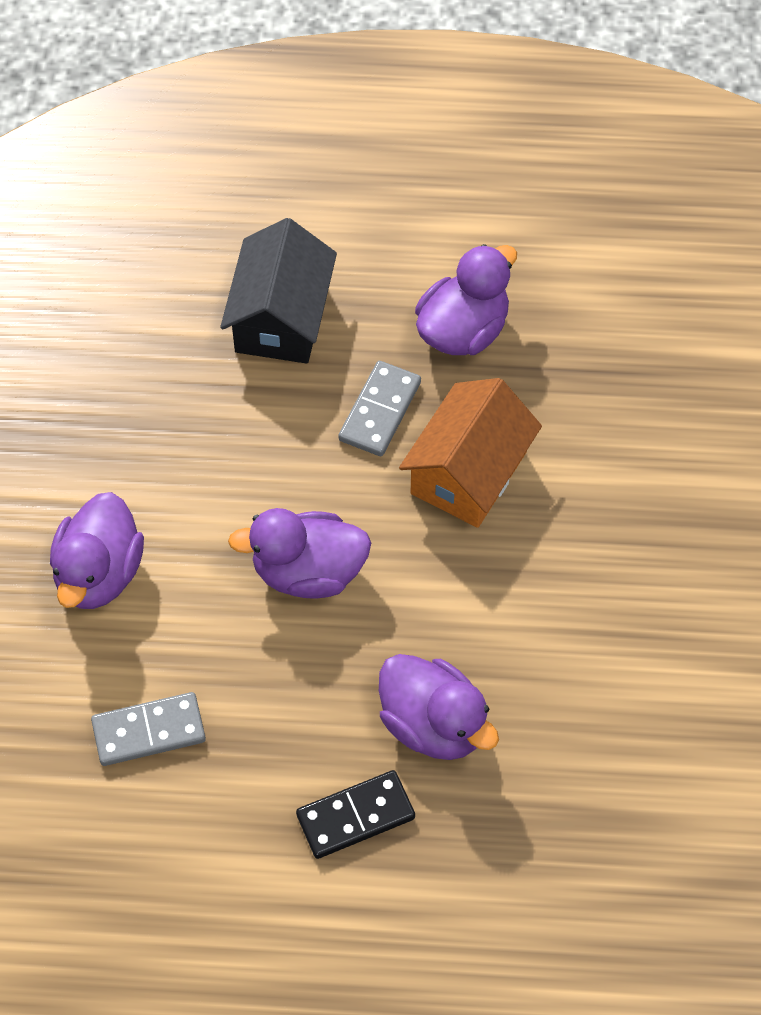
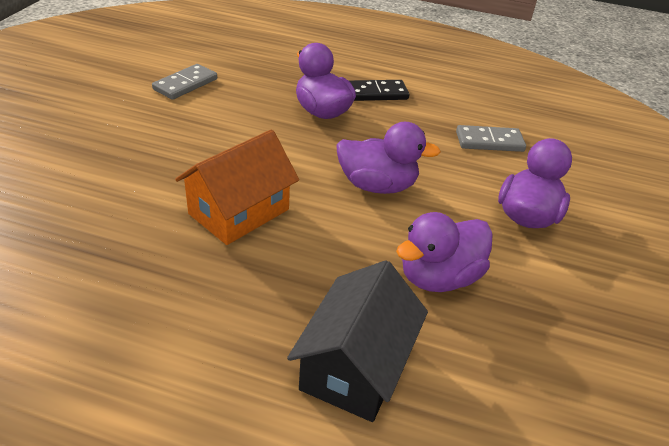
camera: 170 degrees left, 20 degrees down
grey domino [338,361,421,456] -> grey domino moved to [152,64,217,100]
purple duck [415,244,517,355] -> purple duck moved to [396,212,493,292]

